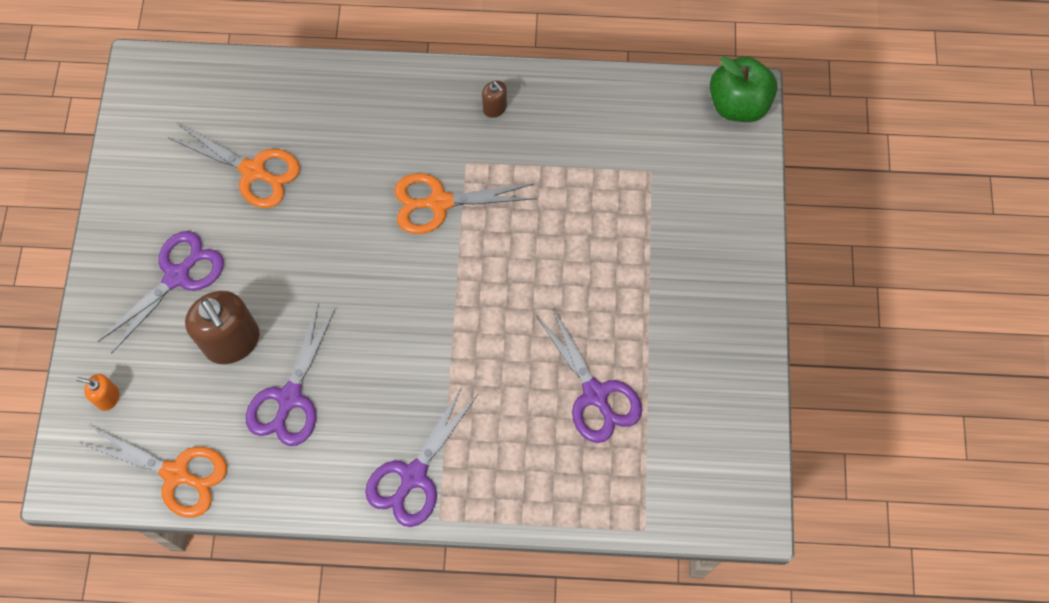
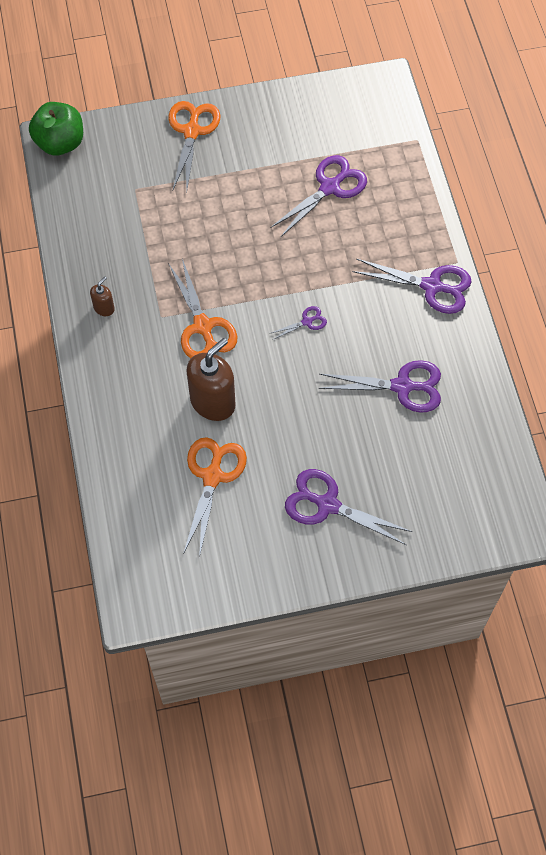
camera: 105 degrees left, 5 degrees down
orange soap dispenser [76,374,119,411] -> none
orange scissors [80,426,227,518] -> orange scissors moved to [169,101,220,190]
brown soap dispenser [185,291,260,364] -> brown soap dispenser moved to [186,338,236,421]
none -> purple scissors [272,306,327,339]

